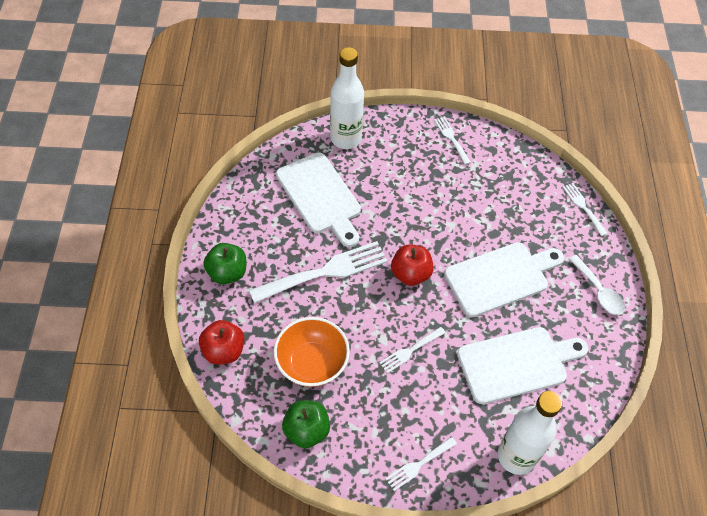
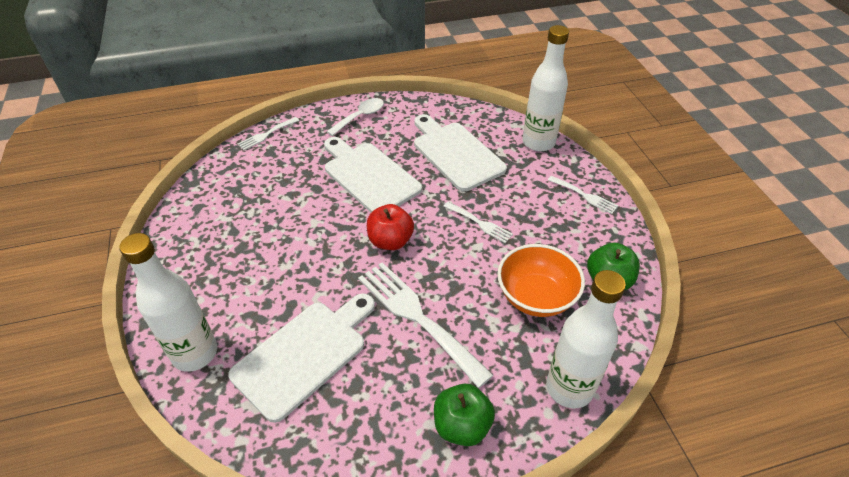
camera: 105 degrees left, 10 degrees down
red apple [199,320,245,364] -> white bottle [546,270,626,408]
white fork [434,116,471,165] -> none

